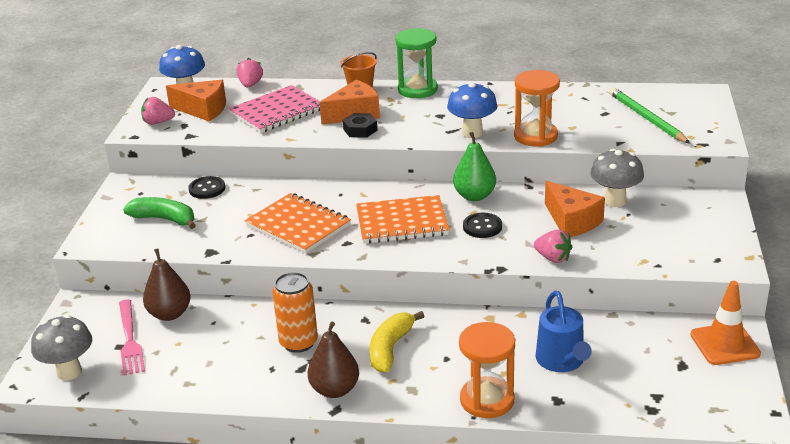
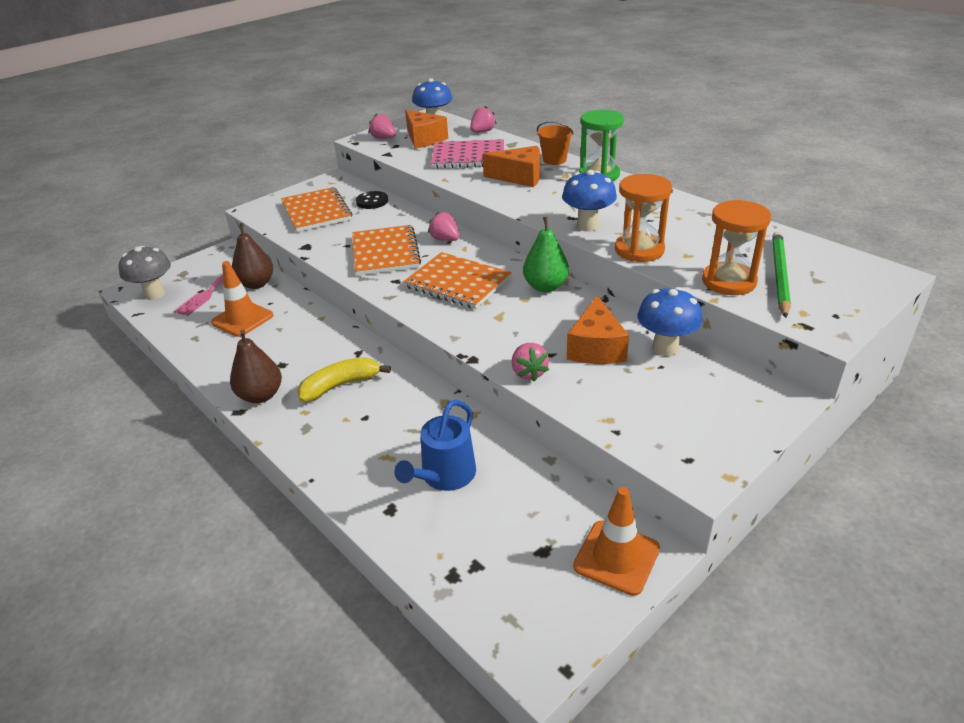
camera: 40 degrees right, 5 degrees up
green banana [123,197,196,229] -> orange notebook [281,187,352,232]
orange can [272,272,318,353] -> none
black nut [343,113,378,138] -> none
orange hourglass [459,322,515,418] -> orange hourglass moved to [702,200,771,295]
black button [463,213,502,238] -> none
grey mushroom [590,149,644,207] -> blue mushroom [637,287,702,356]
none -> orange traffic cone [211,261,273,337]
none -> pink strawberry [428,212,460,241]

